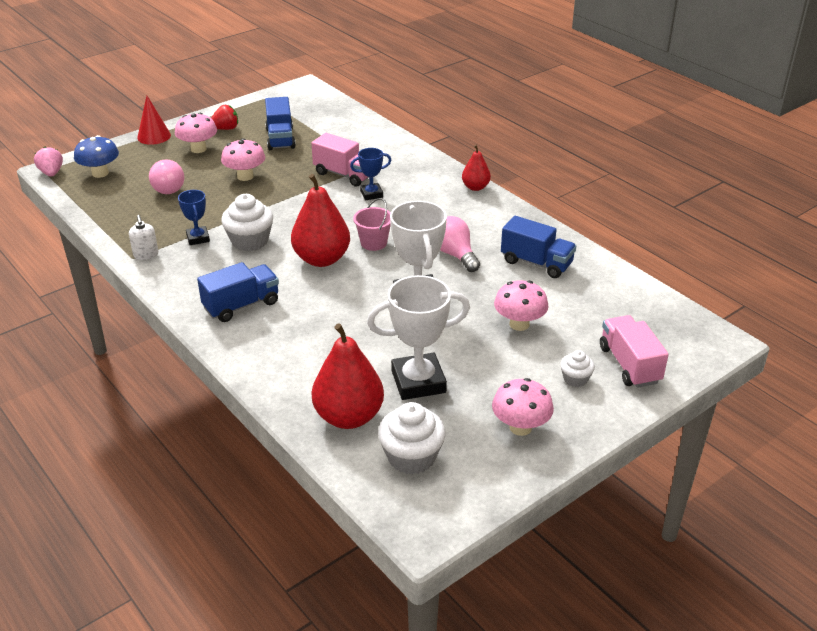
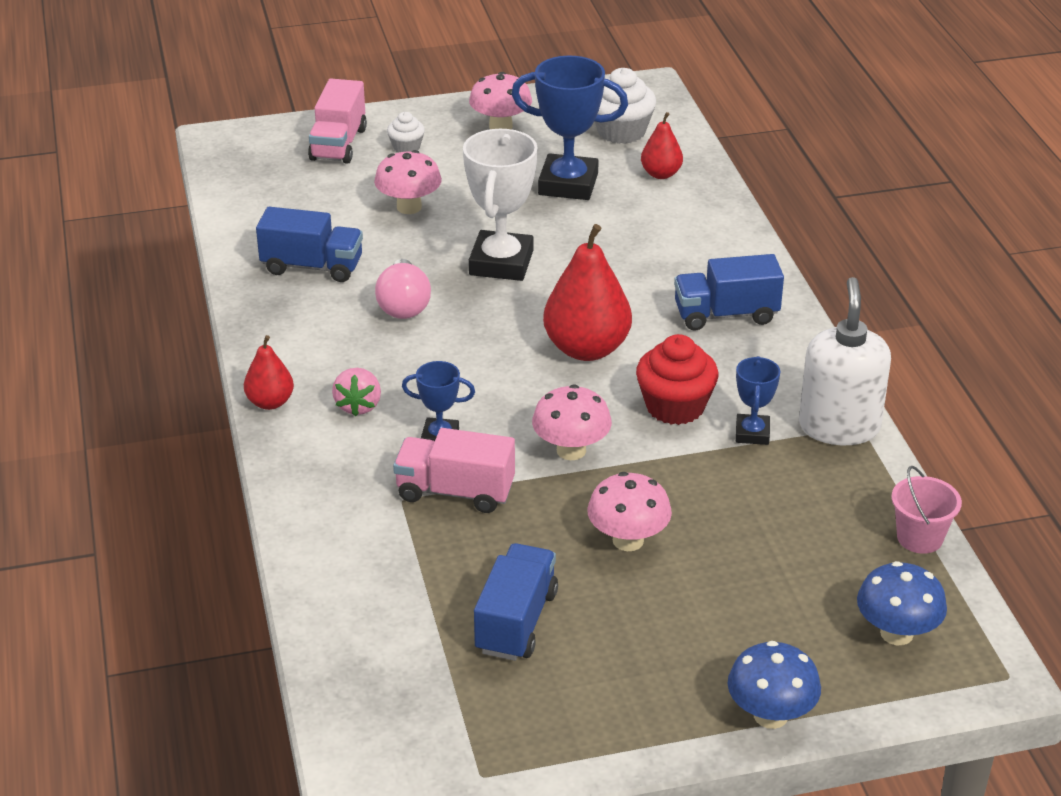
camera: 155 degrees left, 0 degrees up
pink strawberry [34,146,63,177] -> pink strawberry moved to [332,368,381,417]
white soap dispenser [129,215,158,260] -> white soap dispenser [799,277,891,445], size x2.07
red cone [137,96,171,145] -> blue mushroom [727,641,821,729]
pink light bulb [149,159,184,194] -> none
pink mushroom [175,113,217,153] -> pink mushroom moved to [532,384,612,460]
red strawberry [211,105,238,130] -> none
white cupcake [221,194,273,251] -> red cupcake [636,334,718,425]
pink truck [311,133,369,187] -> pink truck turned 45 degrees counterclockwise [393,428,515,513]
red pear [312,324,384,429] -> red pear [641,112,683,179], size x0.54
pink bucket [353,198,391,251] -> pink bucket moved to [891,466,962,554]
white trophy [367,275,470,400] -> blue trophy [512,56,628,200]
blue truck [501,216,576,278] -> blue truck turned 135 degrees clockwise [256,207,363,282]

